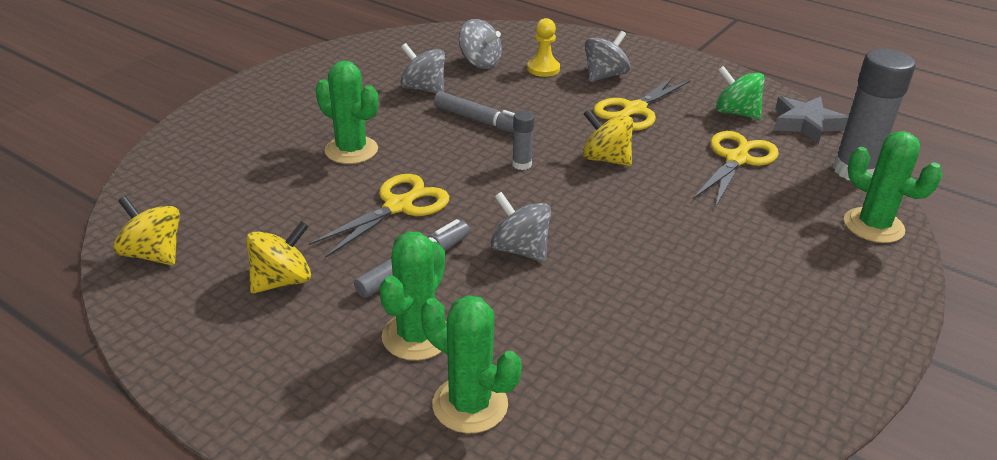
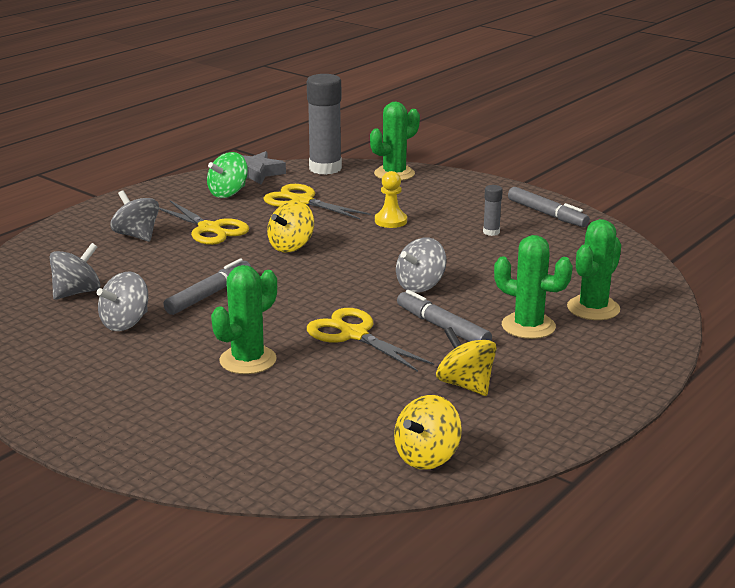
camera: 85 degrees left, 10 degrees down
grey glue stick [512,111,535,170] -> grey glue stick moved to [483,185,503,236]
yellow pawn [527,18,560,77] -> yellow pawn moved to [375,171,407,228]
none -> grey marker [508,187,590,227]

